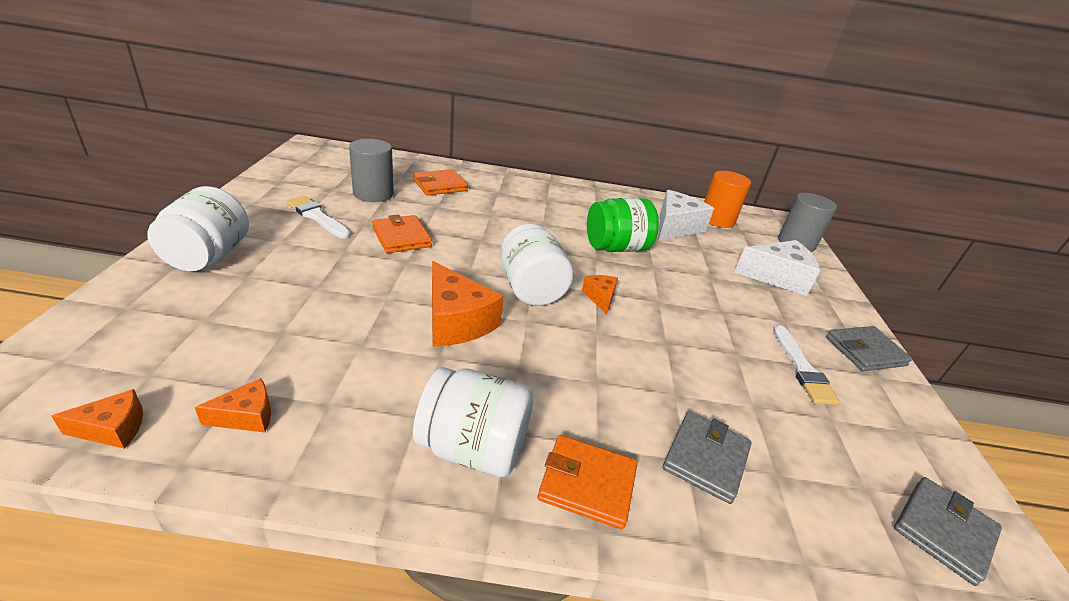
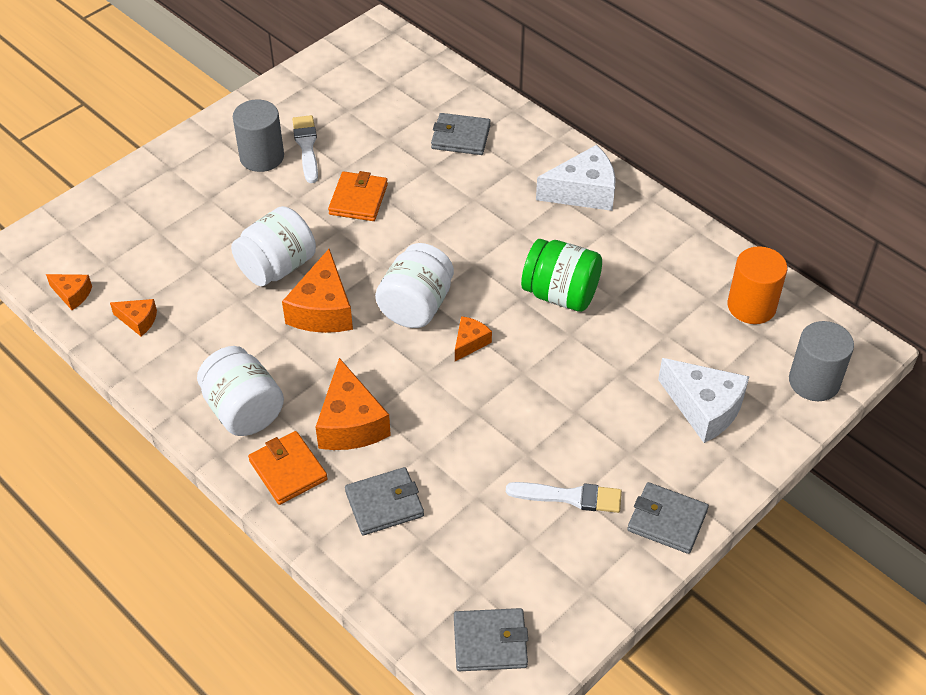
camera: 45 degrees right, 15 degrees up
white jar [147,186,249,271] -> white jar moved to [231,206,316,286]
grey cylinder [349,139,394,202] -> grey cylinder moved to [233,99,284,172]
orange wallet [413,169,468,196] -> grey wallet [431,113,491,155]
white cheese [658,190,714,240] -> white cheese moved to [536,145,616,211]
white brush [773,325,840,405] -> white brush turned 120 degrees counterclockwise [506,482,622,513]
none -> orange cheese [316,358,391,450]

